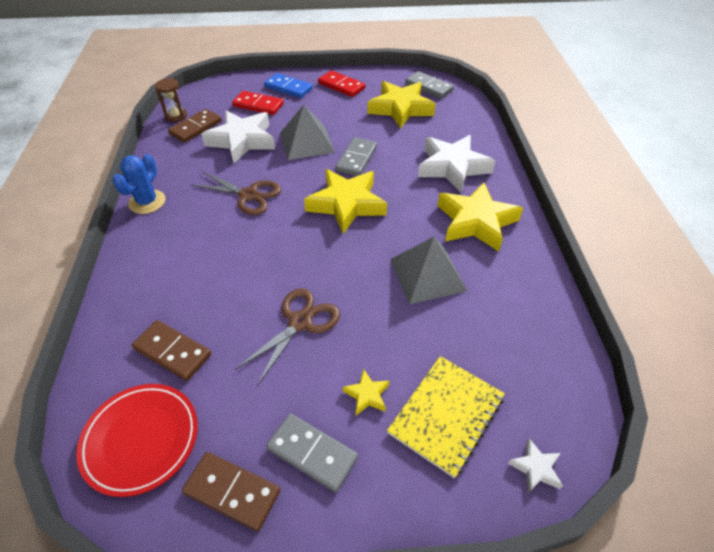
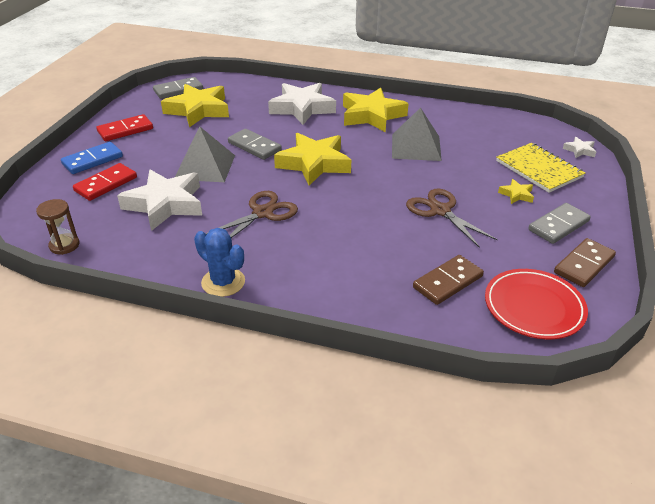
camera: 70 degrees left, 10 degrees down
brown domino [168,109,222,143] -> none

